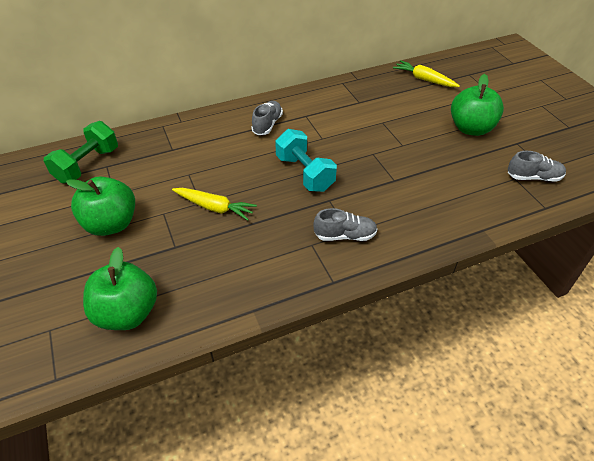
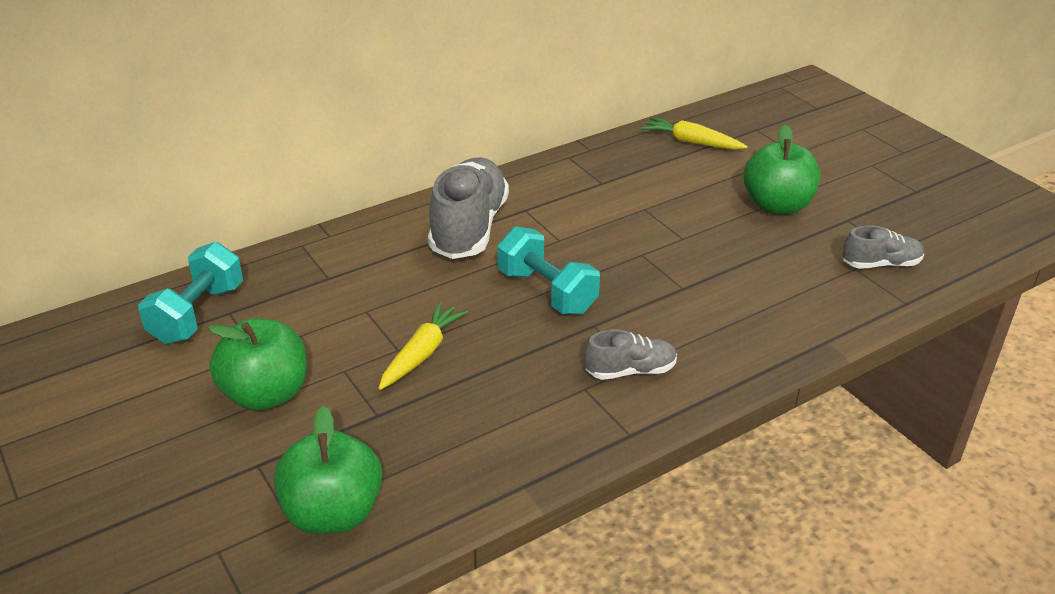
camera: 10 degrees left, 10 degrees down
green dumbbell [44,121,118,183] -> turquoise dumbbell [138,242,243,344]
yellow carrot [172,188,257,221] -> yellow carrot turned 75 degrees counterclockwise [378,302,468,390]
grey shoe [251,101,283,135] -> grey shoe [428,158,509,259], size x1.91

